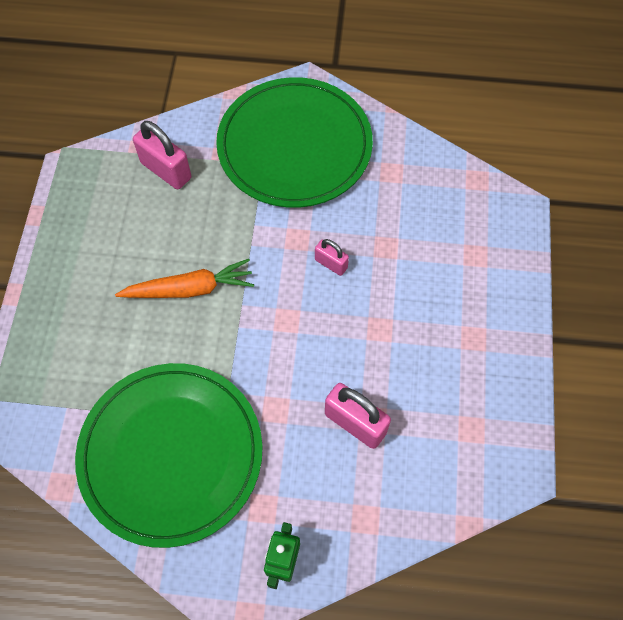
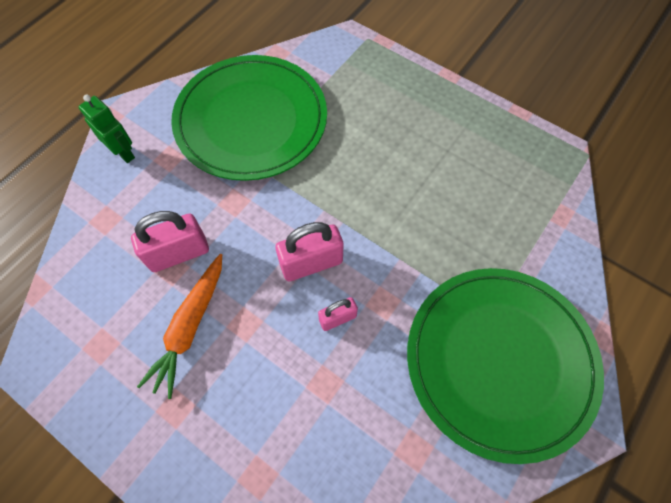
camera: 120 degrees right, 0 degrees up
orange carrot [115,259,254,298] -> orange carrot moved to [137,254,222,399]
pink padlock [133,121,191,189] -> pink padlock moved to [275,222,344,281]

